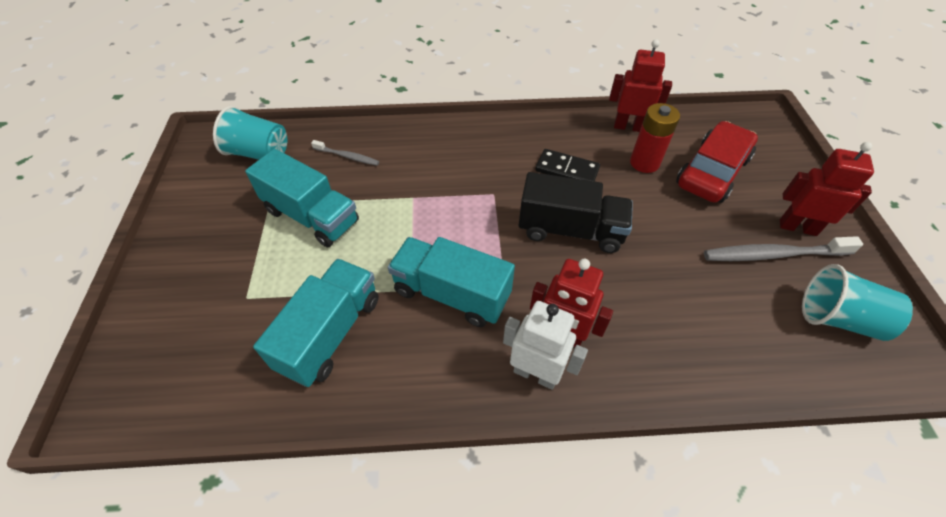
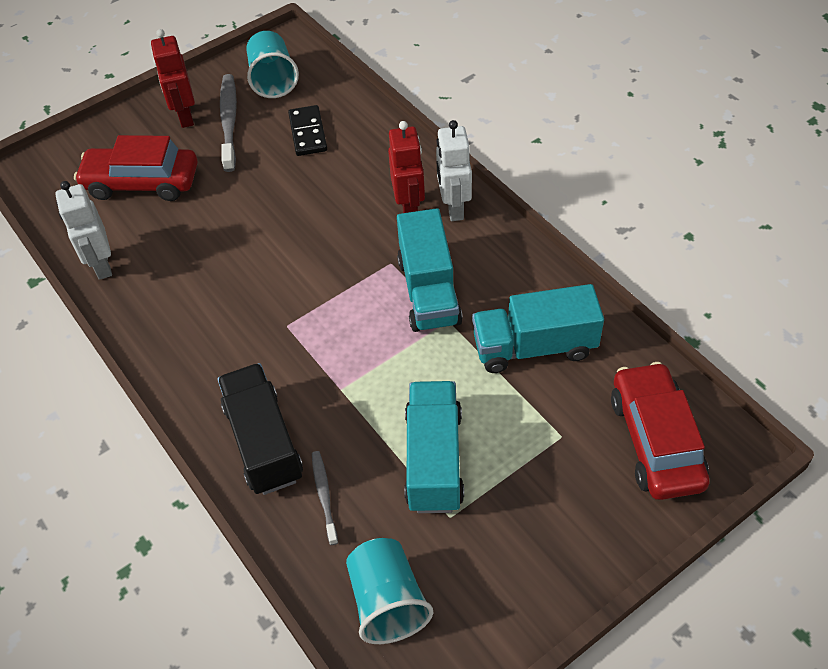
camera: 120 degrees left, 0 degrees up
black truck [519,172,633,253] -> black truck moved to [217,363,303,495]
black domino [535,149,600,181] -> black domino moved to [288,105,327,156]
red robot [609,39,672,132] -> white robot [55,181,112,280]
red battery [630,103,680,173] -> none
grey toothbrush [704,236,863,261] -> grey toothbrush turned 150 degrees counterclockwise [220,74,237,172]
none -> red car [611,362,710,500]

